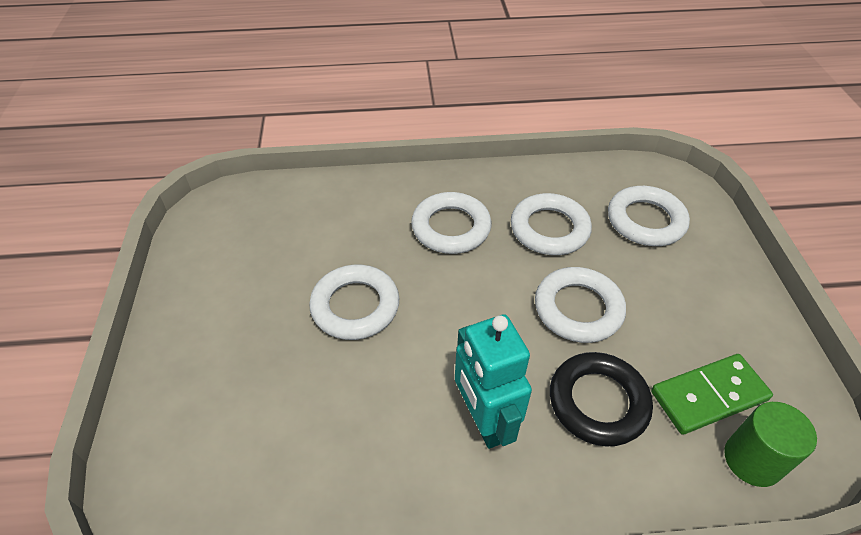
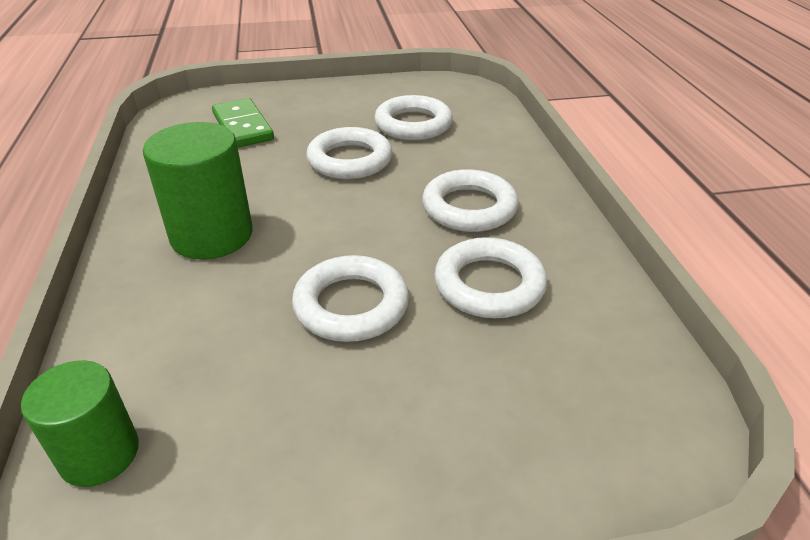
camera: 85 degrees right, 10 degrees down
turquoise robot [455,314,532,449] -> green cylinder [143,122,253,260]
black ring [550,352,653,447] -> none
white ring [608,186,690,246] -> white ring moved to [374,95,453,140]
green domino [651,354,773,435] -> green domino moved to [212,98,274,147]

